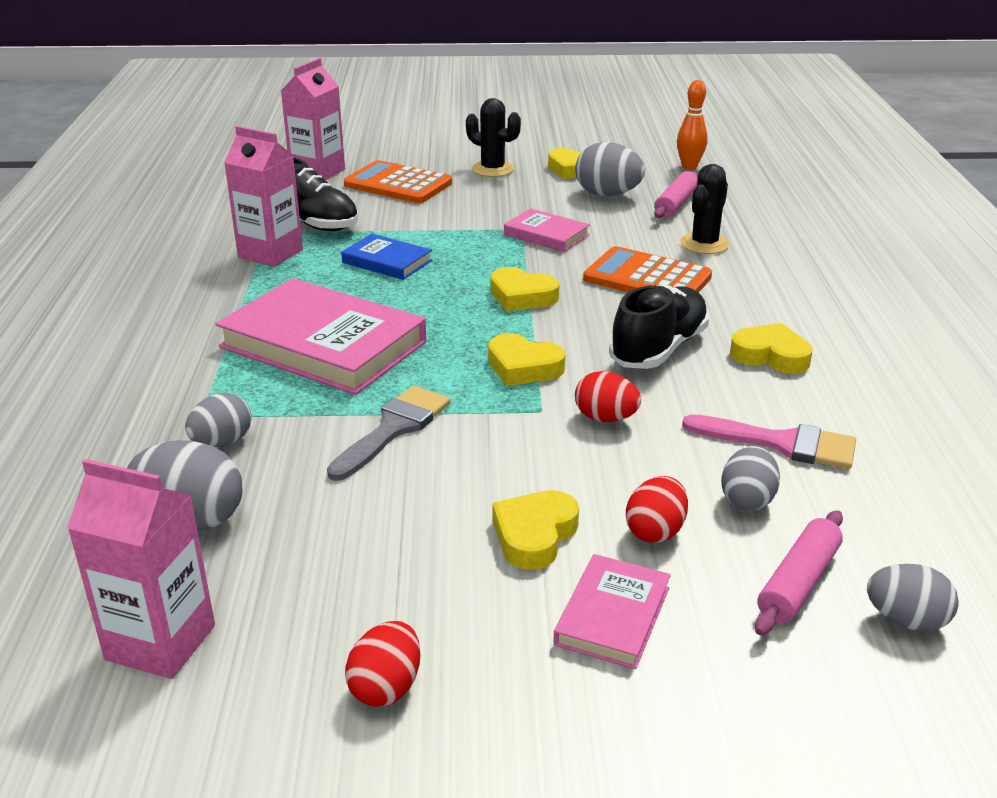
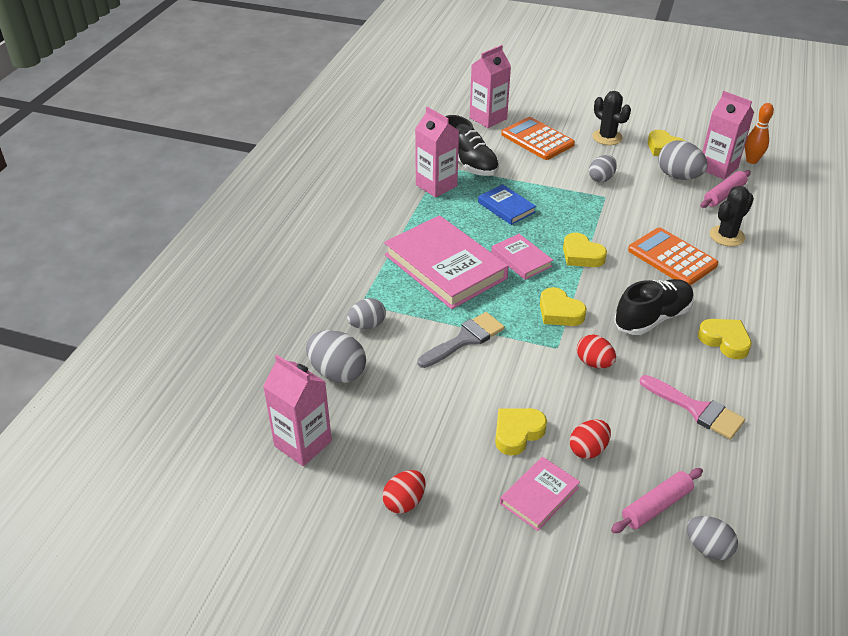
camera: 20 degrees right, 10 degrees up
pink book [504,208,590,252] -> pink book moved to [491,234,553,280]
grey egg [721,446,780,511] -> grey egg moved to [589,155,617,182]
none -> pink carton [702,91,754,179]

